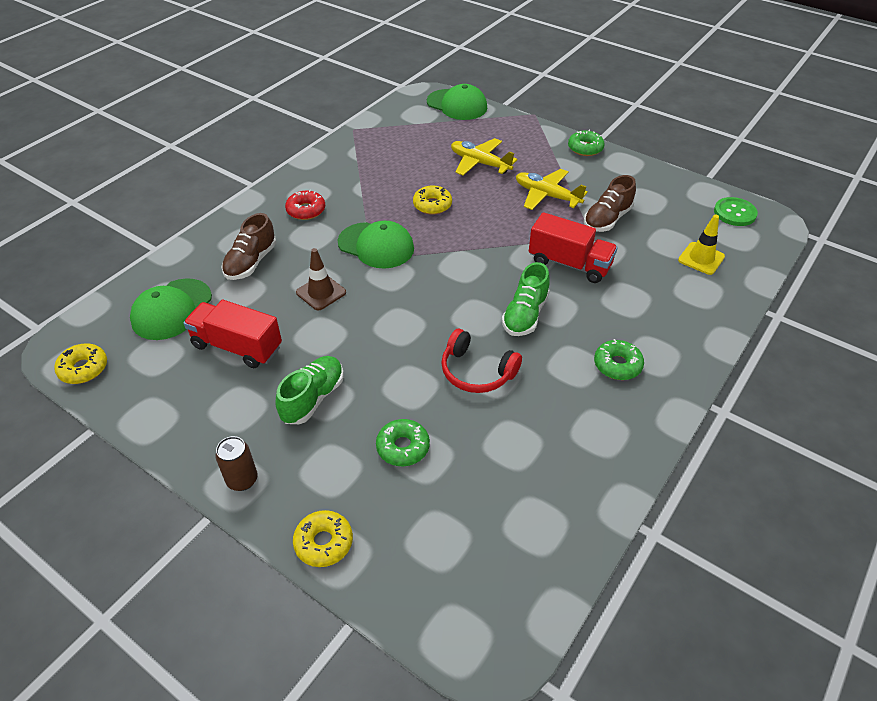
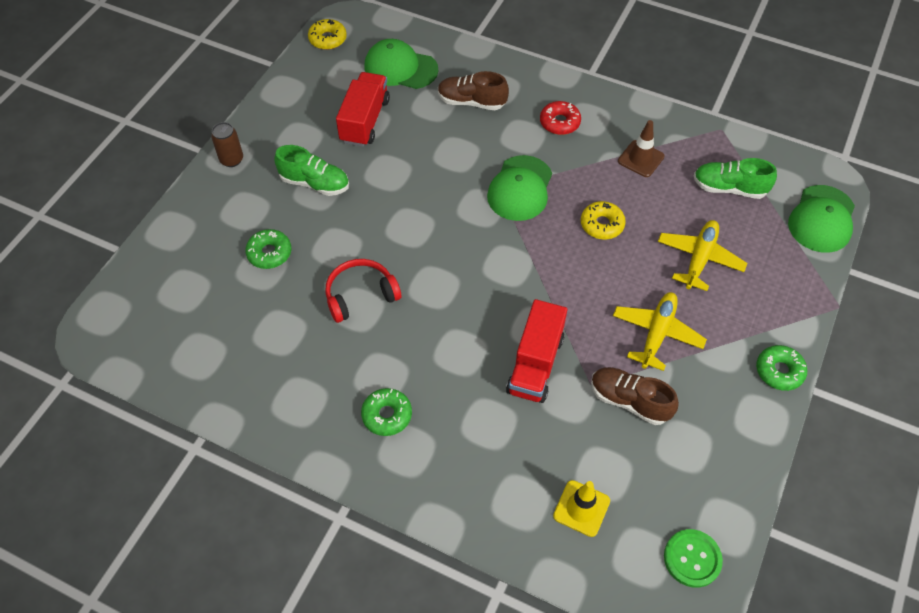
camera: 80 degrees right, 10 degrees up
yellow donut [293,510,353,567] -> none
brown traffic cone [296,248,346,310] -> brown traffic cone moved to [618,120,665,177]
red headphones [441,329,522,393] -> red headphones turned 45 degrees clockwise [325,259,401,323]
green shoe [502,262,550,336] -> green shoe moved to [694,158,777,199]

